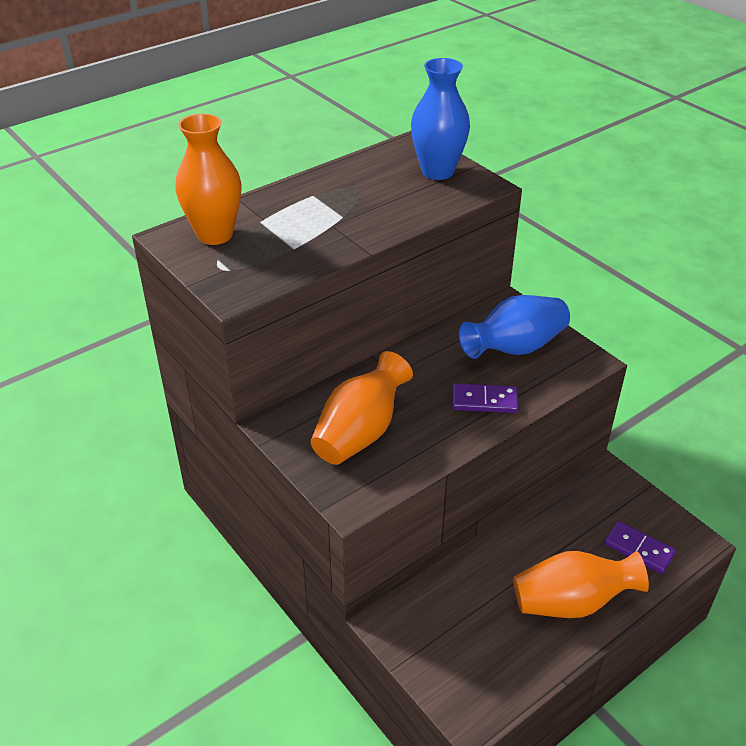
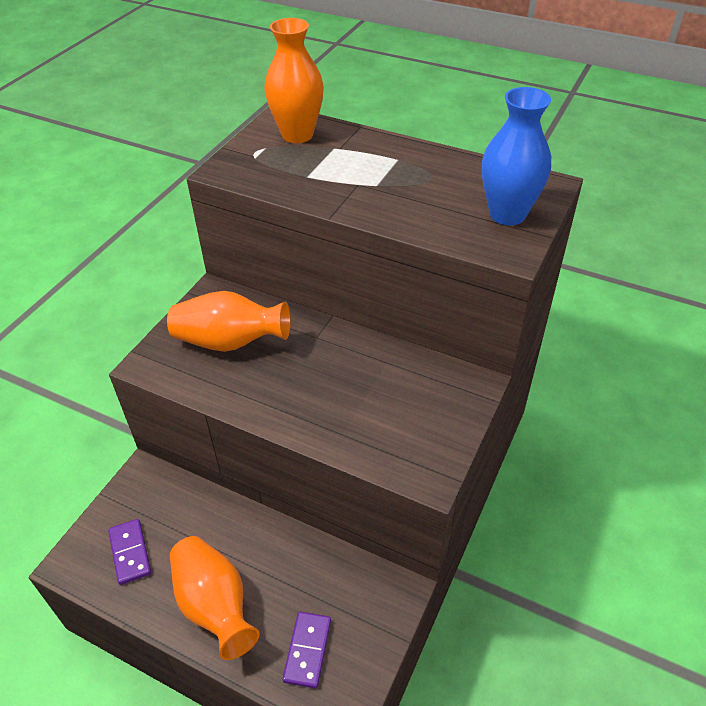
camera: 65 degrees right, 5 degrees up
purple domino [452,383,519,413] -> purple domino moved to [108,519,151,585]
blue vase [459,295,570,359] -> none

